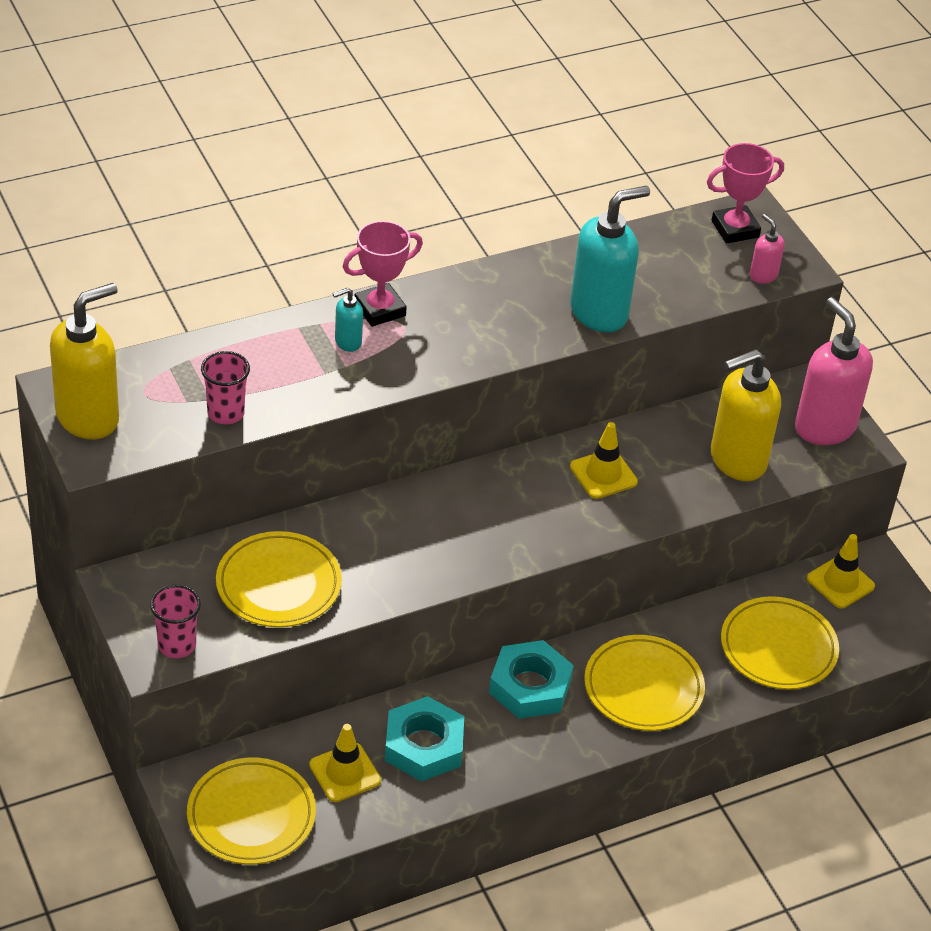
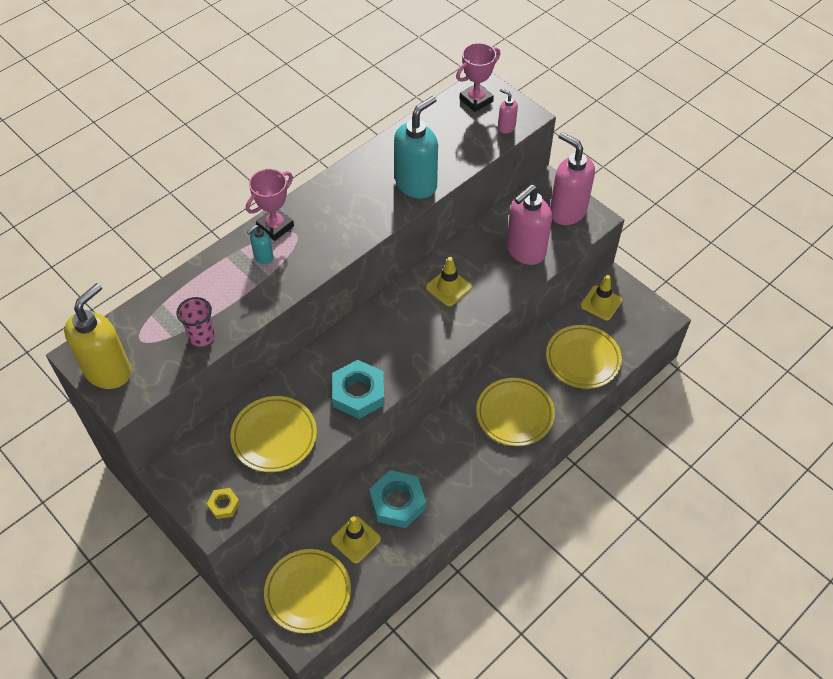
camera: 15 degrees left, 10 degrees up
pink cup [150,584,201,658] -> yellow nut [207,488,240,519]
turquoise nut [489,640,574,719] -> turquoise nut moved to [332,360,385,419]
yellow soap dispenser [711,349,781,481] -> pink soap dispenser [506,184,552,265]

